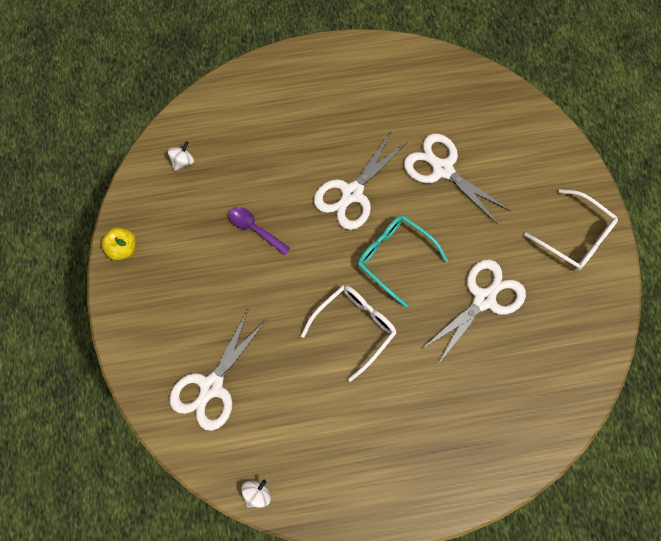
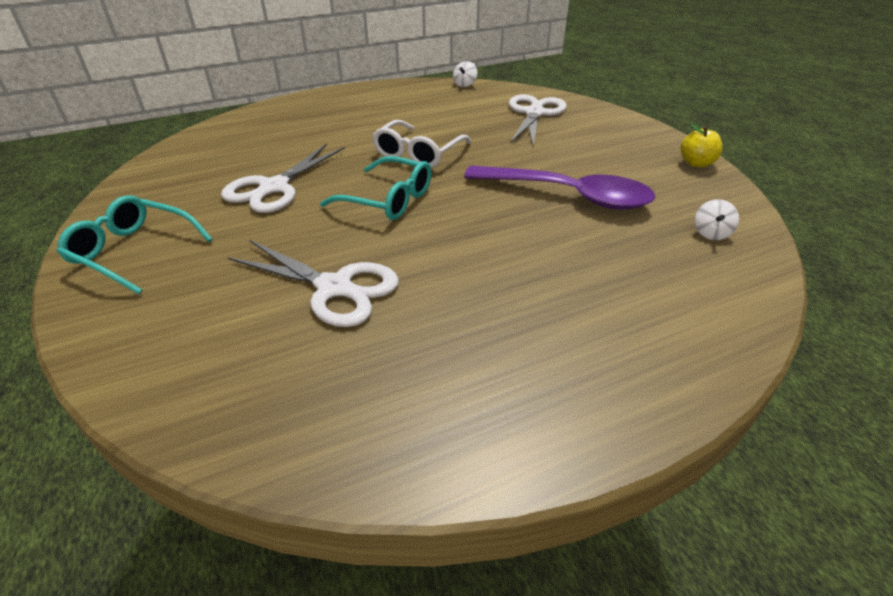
camera: 165 degrees right, 30 degrees down
purple spoon [229,207,290,255] -> purple spoon [464,165,655,210], size x2.05
white scissors [314,132,407,230] -> none
white glasses [524,189,618,270] -> turquoise glasses [57,195,213,294]

